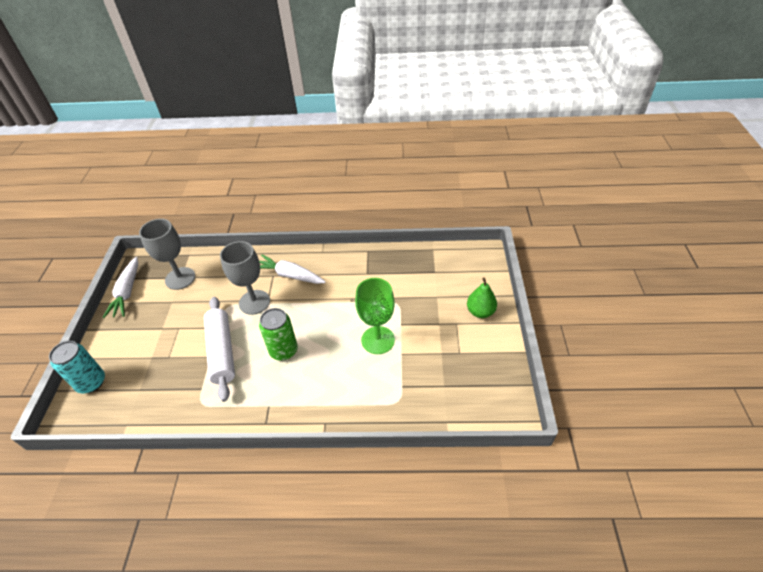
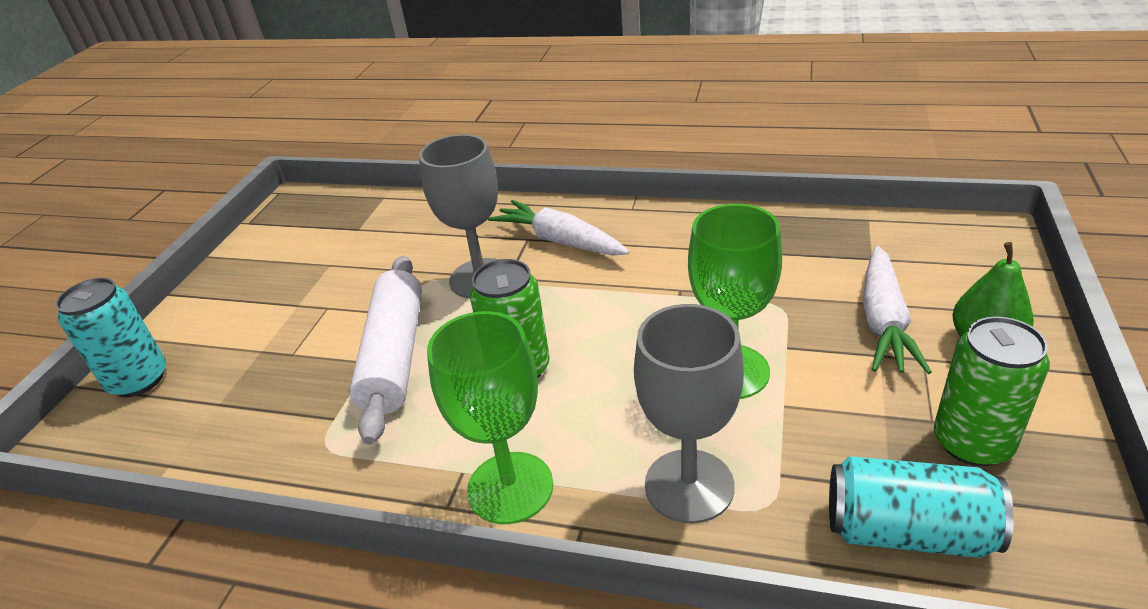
camera: 15 degrees right, 10 degrees down
white carrot [103,257,138,318] -> white carrot moved to [863,246,932,374]
grey goblet [139,219,195,290] -> grey goblet moved to [634,304,744,524]
none -> green goblet [427,311,553,524]
none -> turquoise can [829,456,1014,558]
none -> green can [934,317,1050,466]

